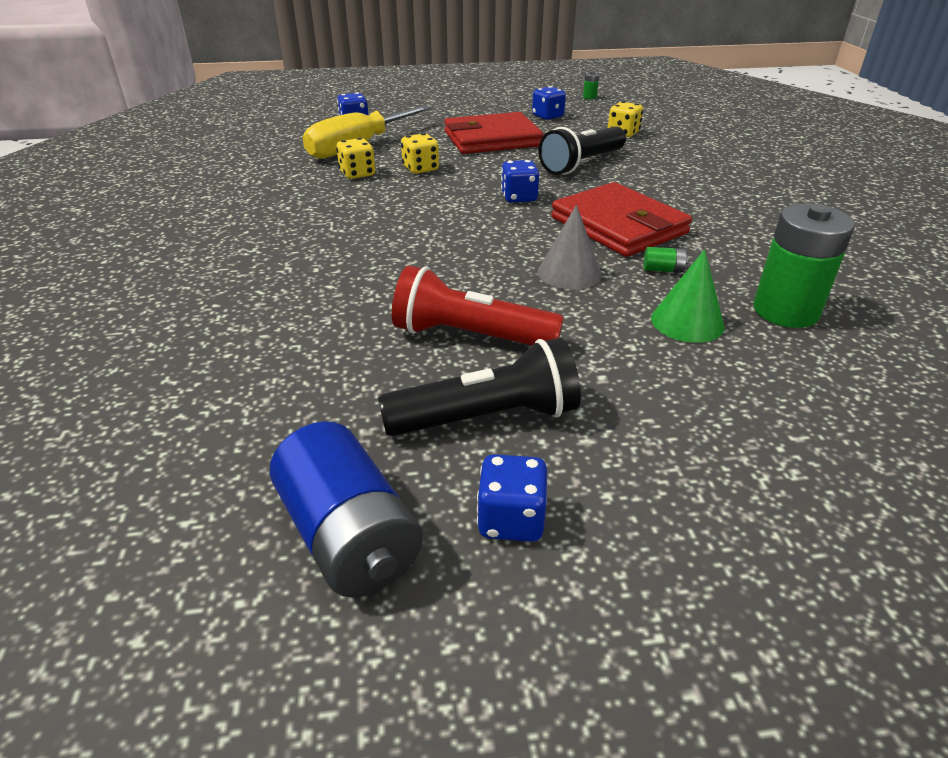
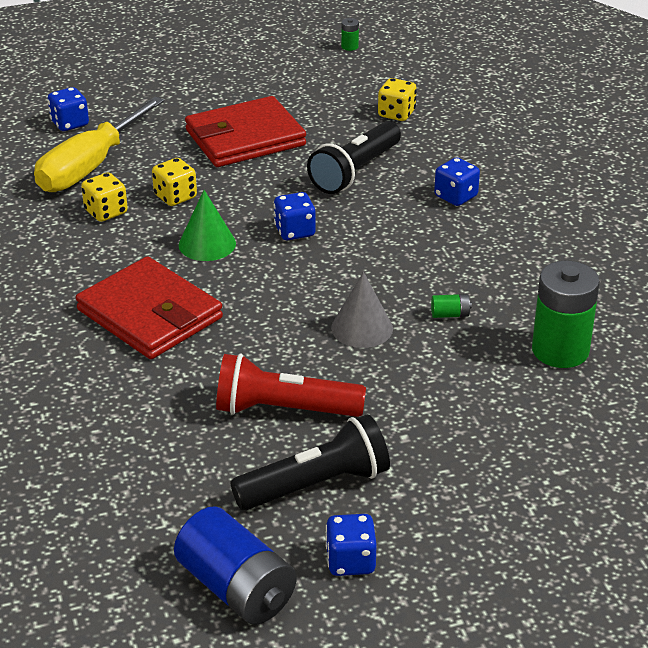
camera: 10 degrees left, 0 degrees up
blue dice [532,86,566,120] -> blue dice moved to [434,157,480,206]
red wallet [551,182,692,257] -> red wallet moved to [76,256,223,359]
green cone [651,249,725,343] -> green cone moved to [179,190,236,261]

